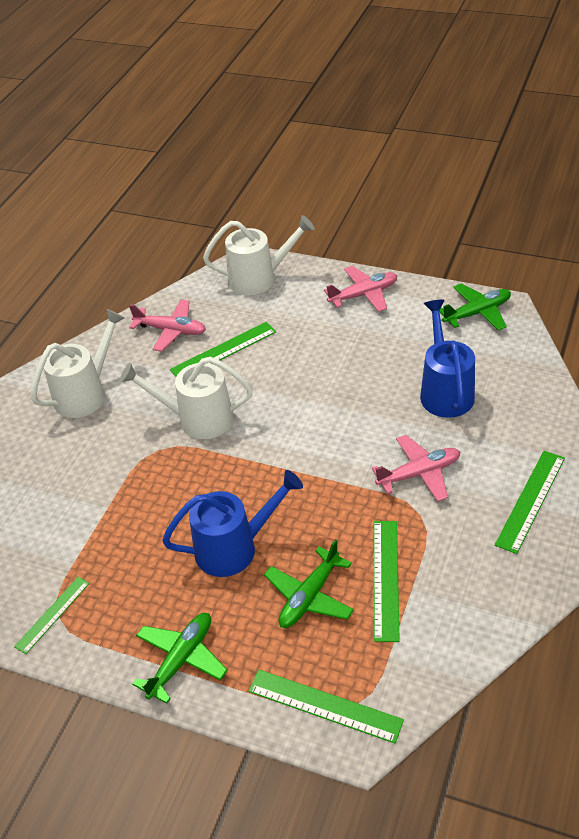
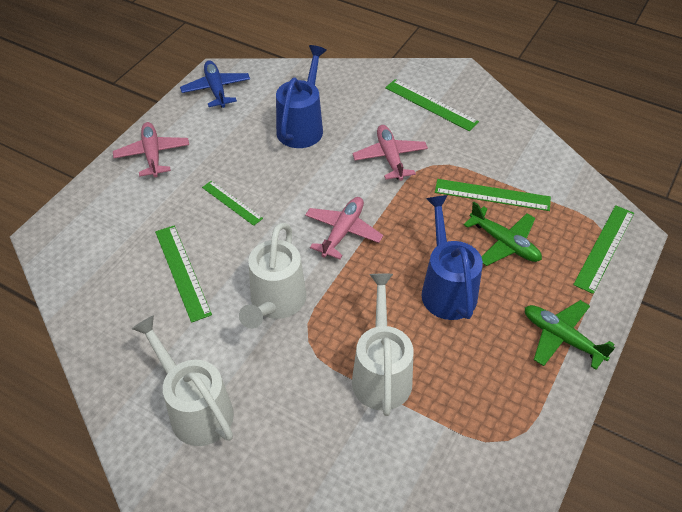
camera: 85 degrees left, 5 degrees up
green ruler [14,577,90,654] -> green ruler moved to [202,181,263,226]
pink plane [129,300,206,352] -> pink plane moved to [305,197,383,259]
white watering can [203,215,315,295] -> white watering can moved to [352,274,414,416]
blue watering can [420,300,475,418] -> blue watering can turned 105 degrees clockwise [276,45,327,148]
green plane [439,283,511,331] -> blue plane [180,61,250,108]

